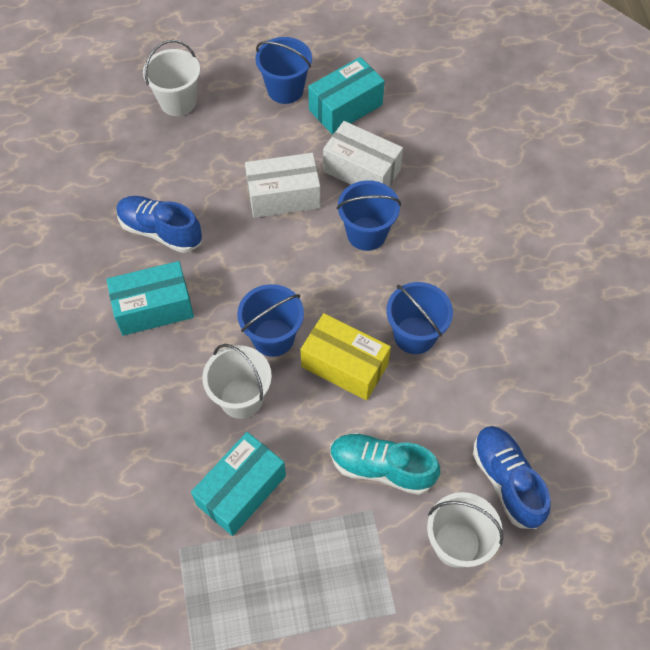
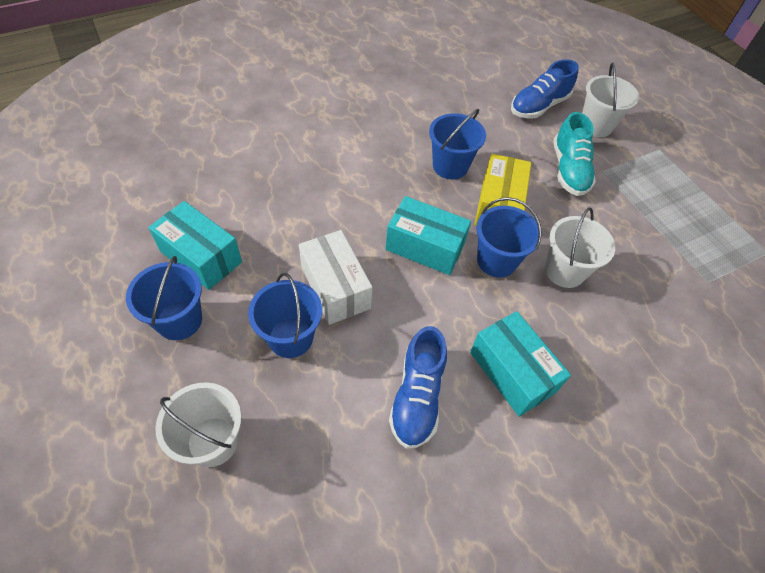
camera: 110 degrees left, 5 degrees down
turquoise box [191,432,286,536] -> turquoise box moved to [385,196,471,275]
white box [323,121,403,187] -> none
blue bucket [337,180,401,251] -> blue bucket moved to [248,273,322,358]

